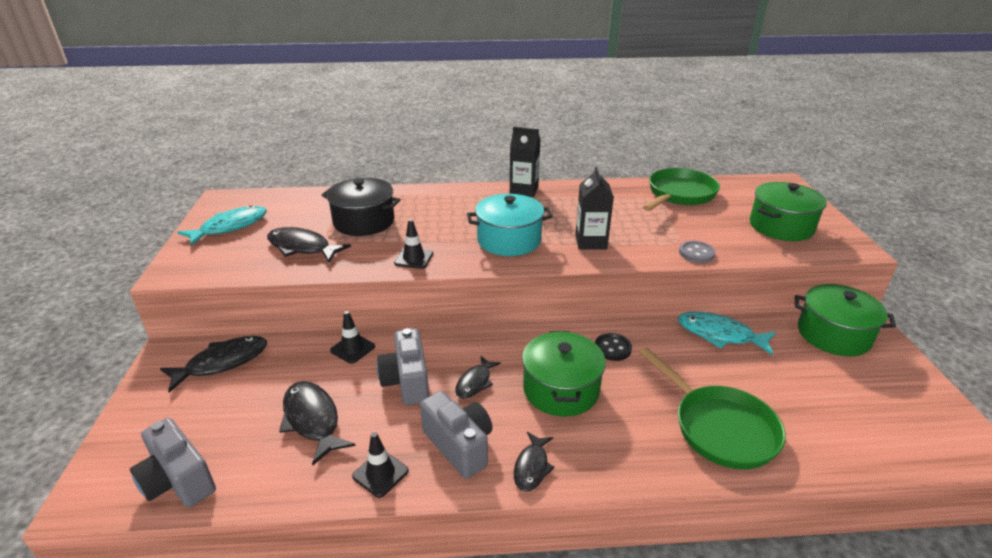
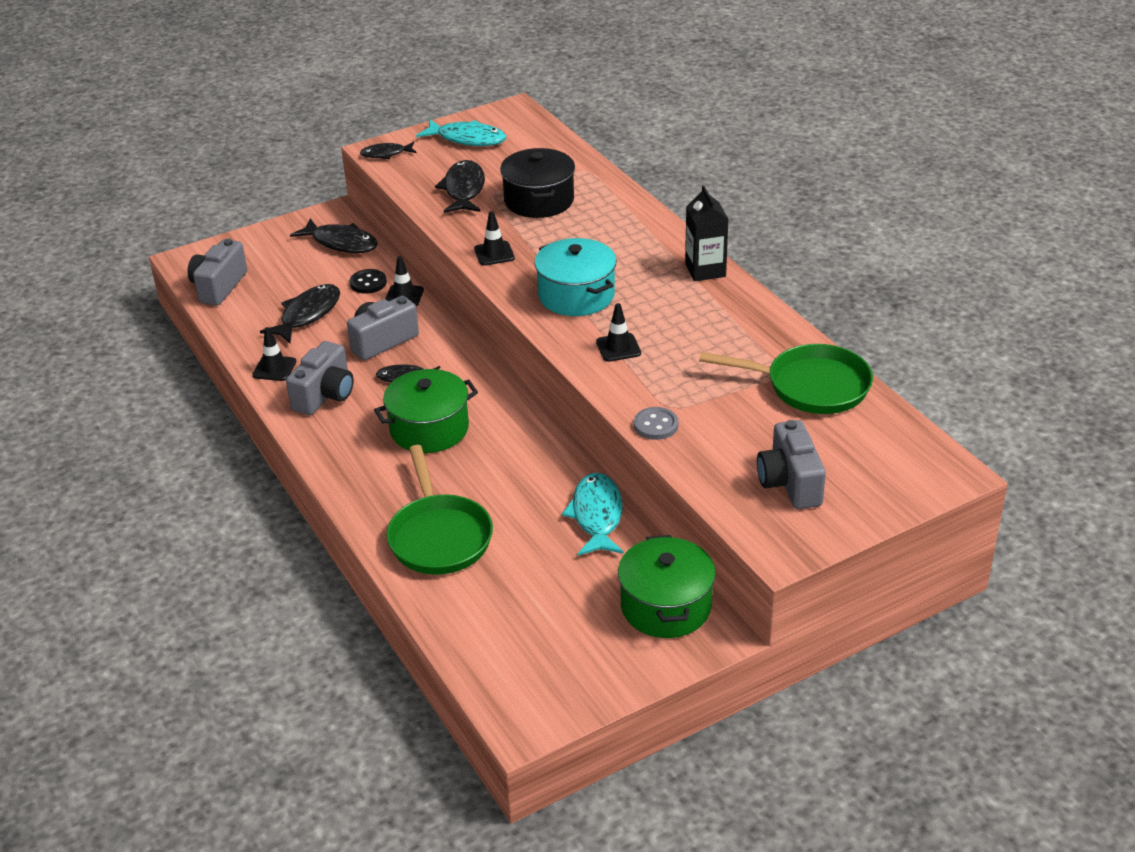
camera: 65 degrees right, 5 degrees up
black fish [514,432,555,492] -> black fish moved to [360,142,416,159]
black carton [575,167,614,250] -> black traffic cone [596,303,641,362]
black button [595,333,632,361] -> black button moved to [350,269,387,294]
green pan [639,348,786,469] -> green pan turned 45 degrees counterclockwise [387,445,493,575]
green pot [750,182,827,241] -> grey camera [757,420,826,509]

